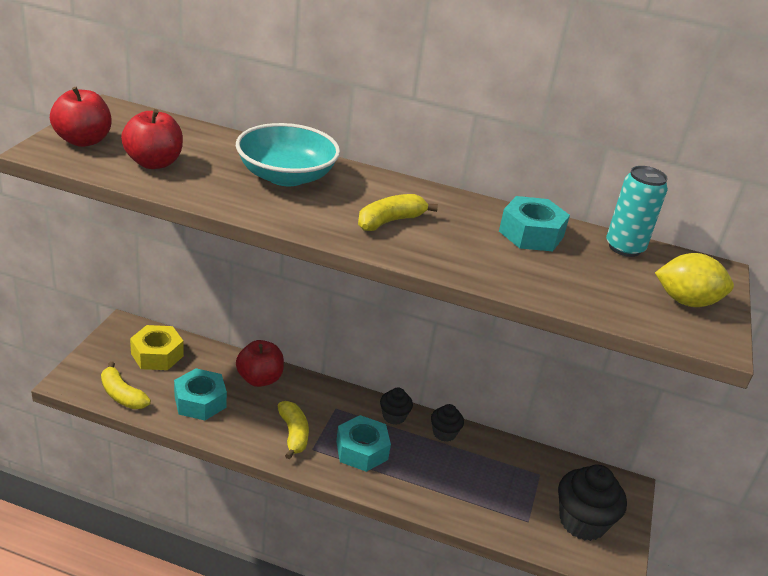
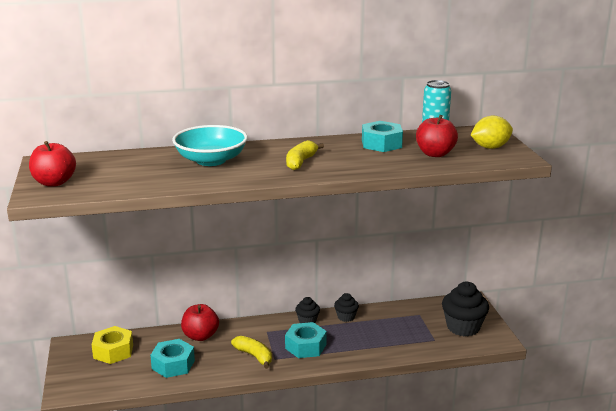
camera: 25 degrees left, 10 degrees down
yellow banana [101,362,151,409] -> none
red apple [121,109,183,169] -> red apple moved to [416,115,458,157]

